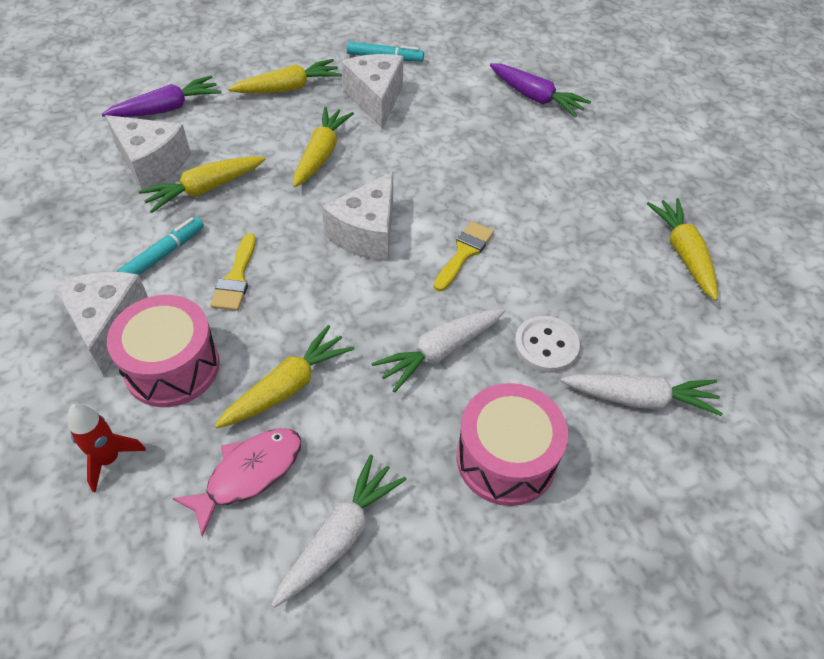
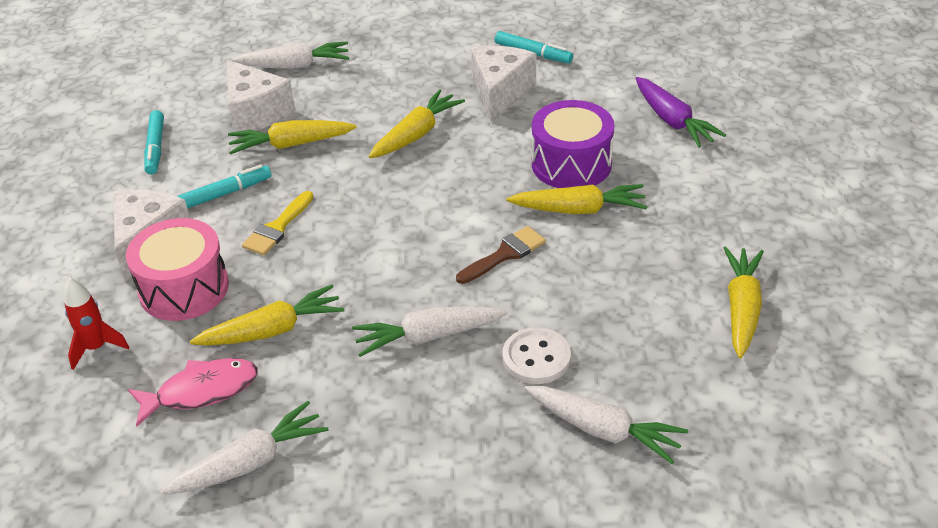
camera: 25 degrees right, 10 degrees down
purple carrot [102,75,221,117] -> white carrot [231,41,349,69]
yellow carrot [228,59,342,93] -> yellow carrot moved to [507,184,648,214]
white cheese [322,172,393,261] -> none
yellow brush [434,221,494,291] -> brown brush [456,226,546,284]
pink drum [456,383,568,506] -> none
none -> turquoise marker [144,110,164,174]
none -> purple drum [532,100,614,188]

